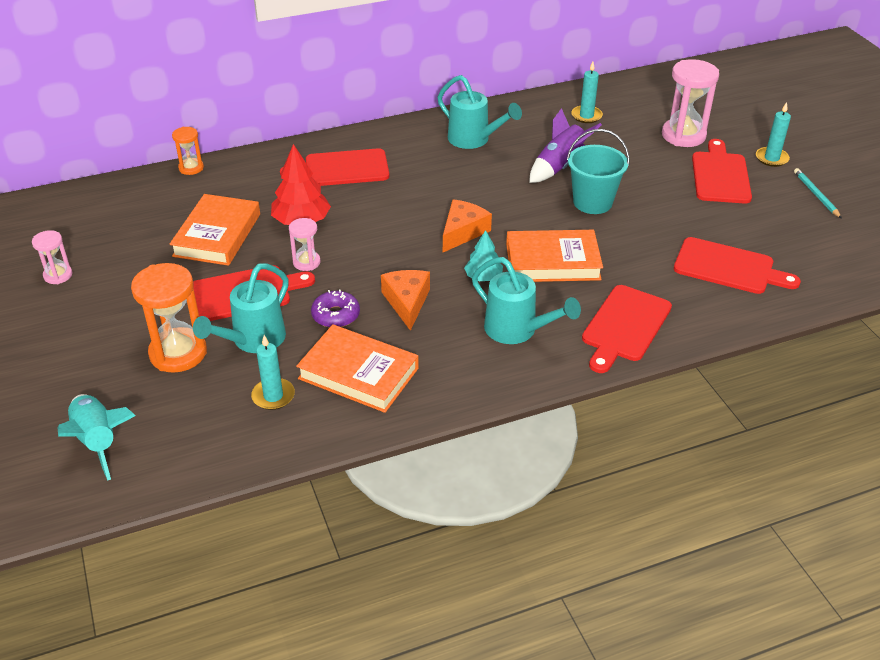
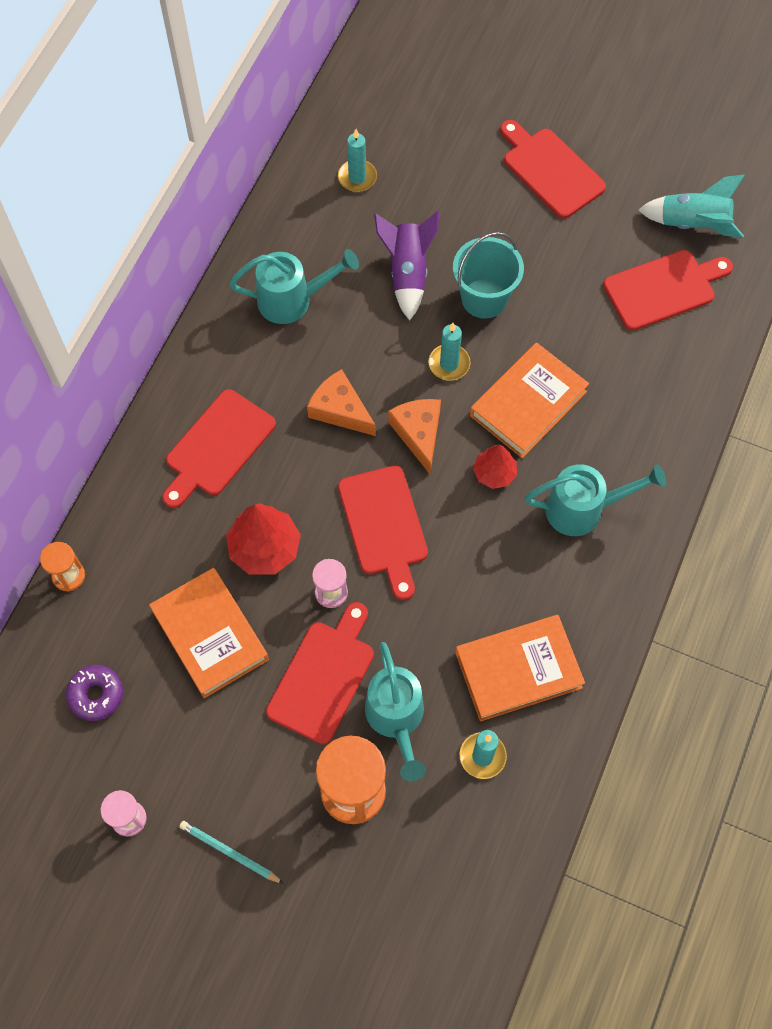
camera: 45 degrees left, 25 degrees up
turquoise rocket [58,394,136,481] -> turquoise rocket moved to [638,174,745,238]
purple donut [311,289,360,328] -> purple donut moved to [66,665,123,721]
orange cheese [381,270,430,331] -> orange cheese moved to [307,369,376,436]
turquoise tree [464,230,503,281] -> red tree [473,445,517,489]
red cutting board [582,285,672,373] -> red cutting board moved to [338,465,428,600]
pink hourglass [662,59,719,147] -> none
turquoise candle [756,102,791,167] -> turquoise candle moved to [429,323,470,381]
turquoise pencil [794,168,842,219] -> turquoise pencil moved to [179,821,284,884]

